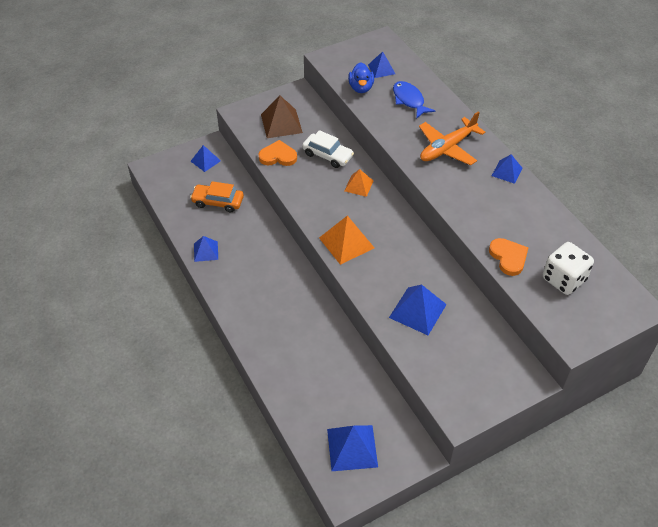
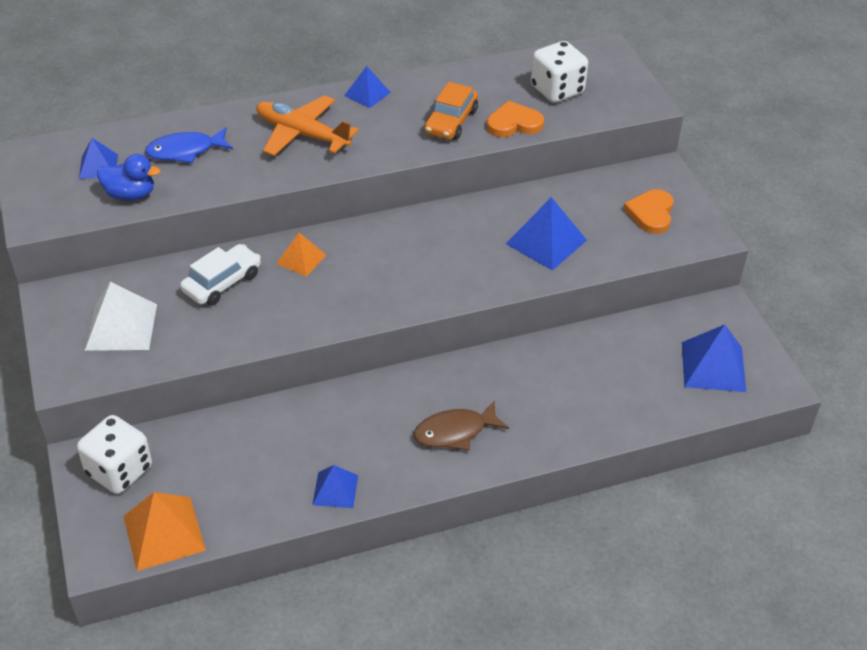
camera: 80 degrees left, 5 degrees down
orange car [190,181,244,212] -> orange car moved to [424,82,478,140]
blue pyramid [191,145,221,172] -> white dice [77,415,152,494]
orange heart [259,140,297,166] -> orange heart moved to [623,189,674,234]
brown pyramid [261,96,303,138] -> white pyramid [85,282,157,351]
orange pyramid [319,215,374,265] -> orange pyramid moved to [123,492,206,571]
orange plane [419,111,485,165] -> orange plane turned 150 degrees clockwise [256,95,359,156]
none -> brown fish [414,400,509,450]

